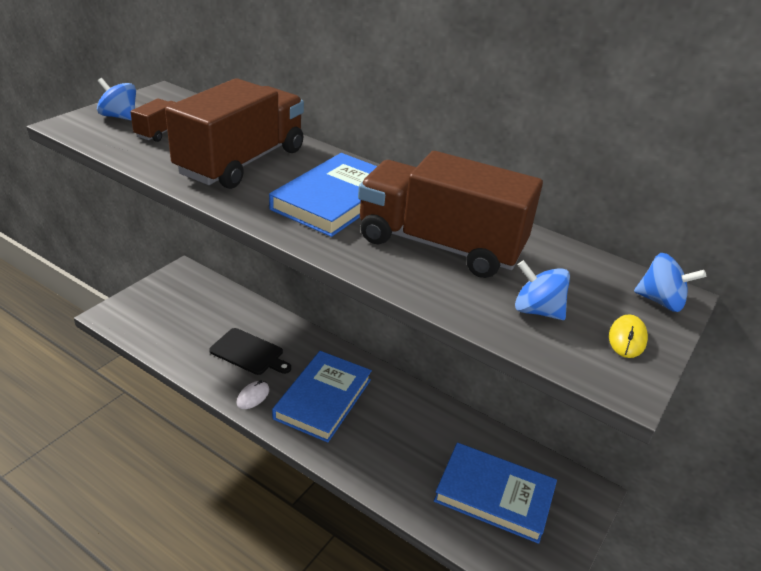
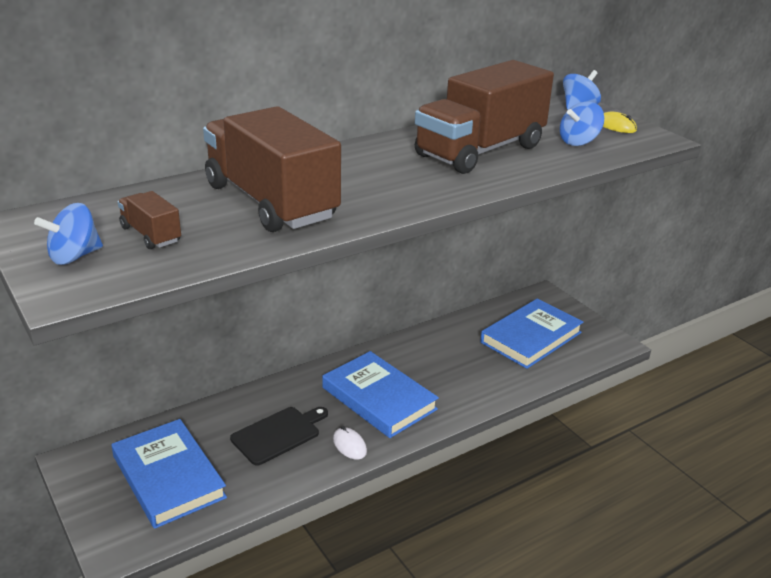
camera: 65 degrees left, 5 degrees down
blue book [269,153,377,237] -> blue book moved to [111,419,227,529]

